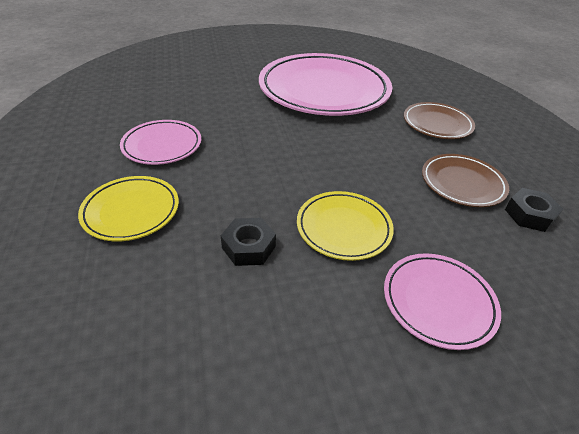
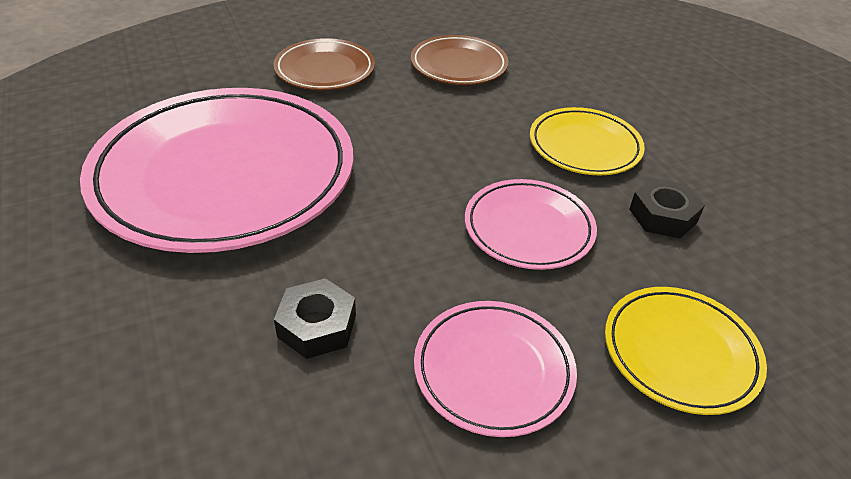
camera: 100 degrees left, 0 degrees up
pink plate [384,253,501,350] -> pink plate moved to [465,179,597,270]
black nut [505,188,563,232] -> black nut moved to [274,278,356,359]

